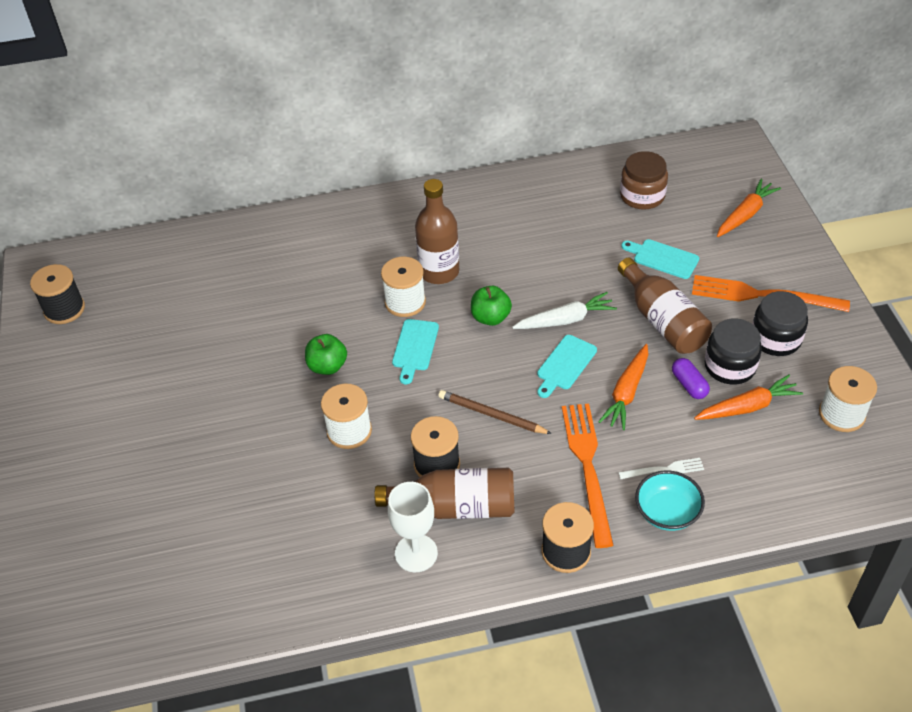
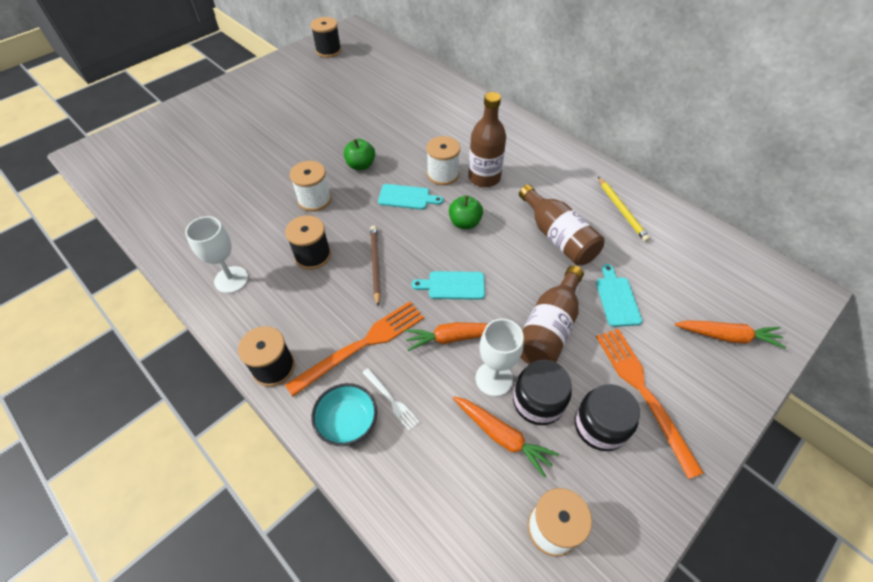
camera: 55 degrees right, 5 degrees up
brown bottle [375,468,515,519] -> brown bottle moved to [519,185,604,266]
turquoise cutting board [392,319,439,384] -> turquoise cutting board turned 150 degrees counterclockwise [378,184,443,210]
white carrot [512,292,617,329] -> none
brown jar [620,151,668,210] -> none
purple capsule [672,358,710,399] -> white goblet [476,319,524,397]
none -> yellow pencil [598,177,650,242]

